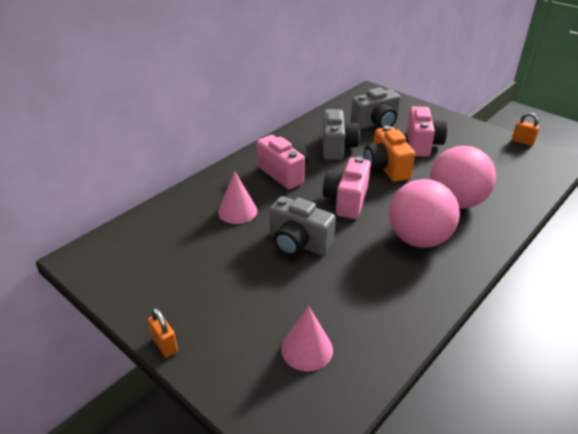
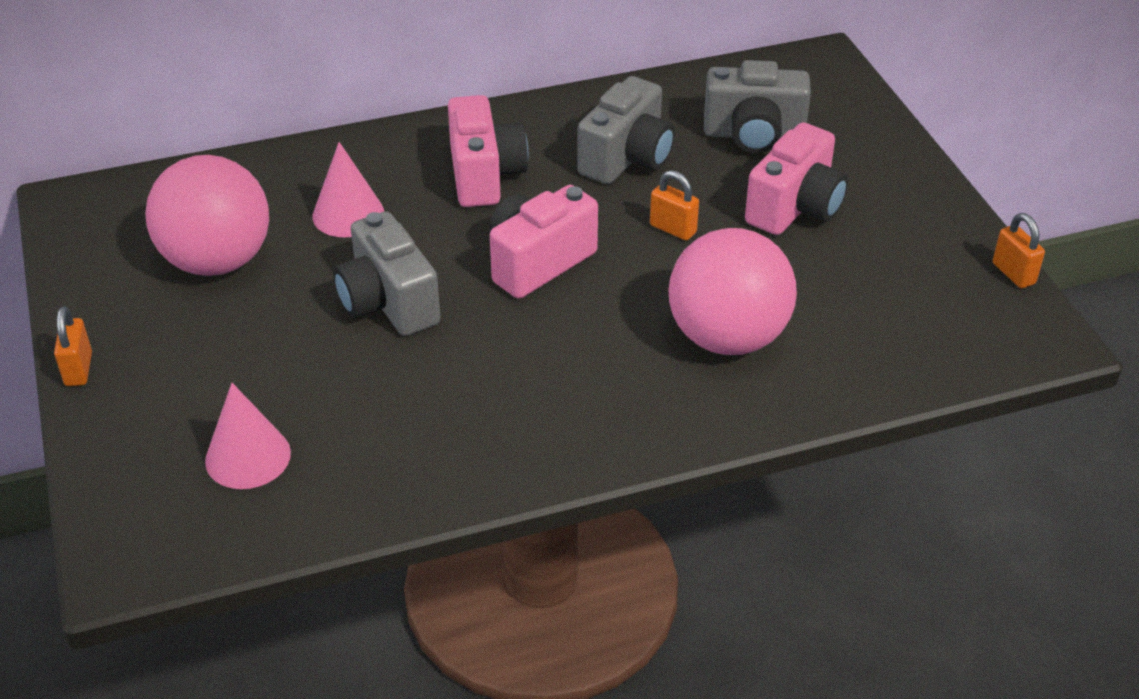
camera: 30 degrees right, 5 degrees up
orange camera [364,125,415,182] -> orange padlock [650,170,699,240]
pink ball [389,179,460,248] -> pink ball moved to [145,155,269,276]

